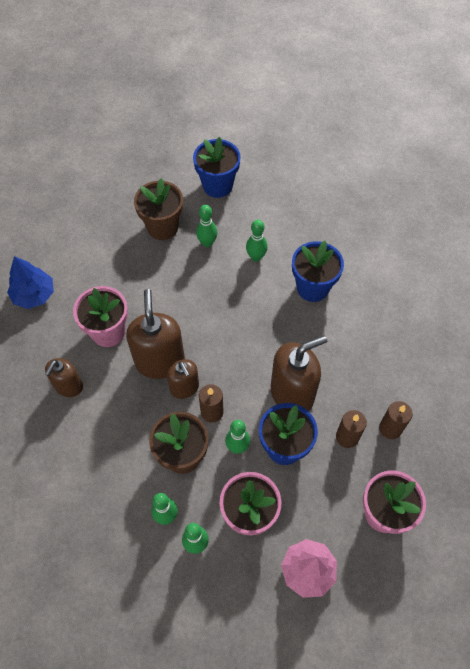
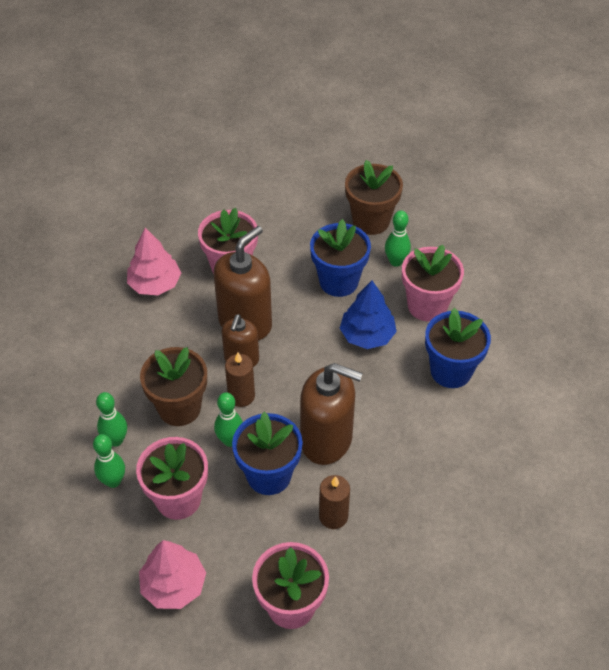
camera: 45 degrees right, 10 degrees down
blue tree [7,256,54,309] -> blue tree moved to [340,280,397,349]
brown soap dispenser [45,358,83,397] -> pink tree [127,228,181,295]
blue flower pot [193,137,241,198] -> blue flower pot moved to [310,219,371,297]
green bowling pin [246,220,268,262] -> pink flower pot [402,245,464,322]
brown candle [379,401,412,439] -> none

